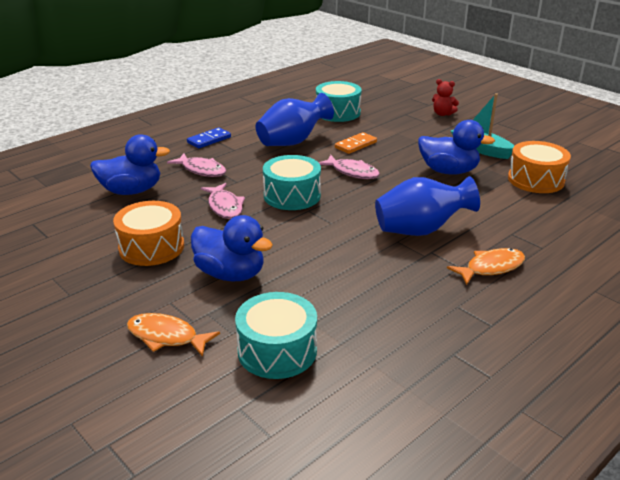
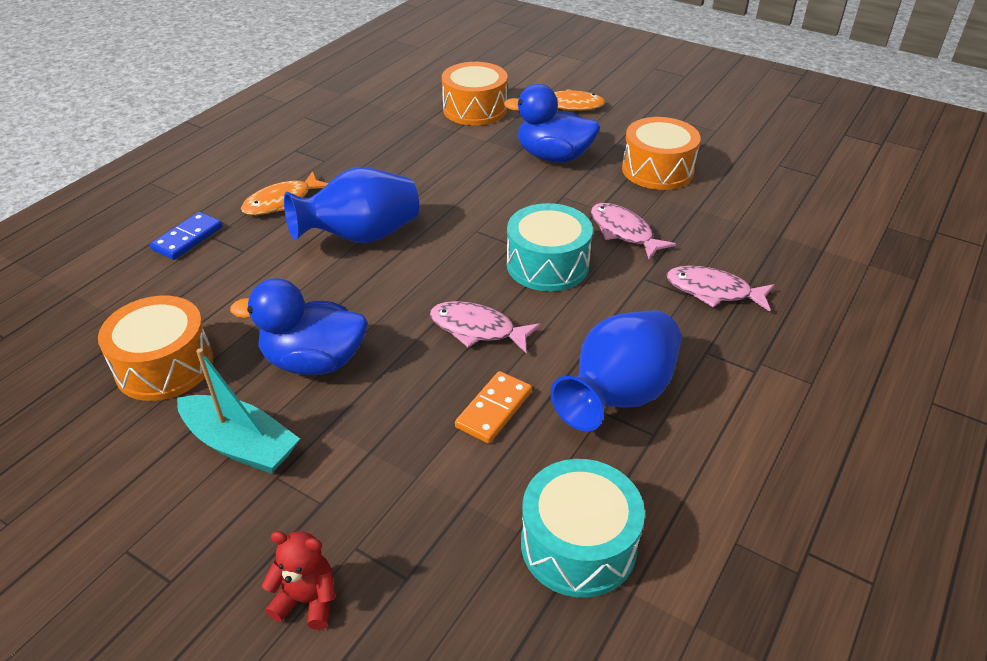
camera: 165 degrees right, 10 degrees up
blue duck [90,134,170,195] -> none
blue domino [187,127,231,148] -> blue domino moved to [150,212,222,260]
turquoise drum [235,292,317,379] -> orange drum [442,62,508,125]

